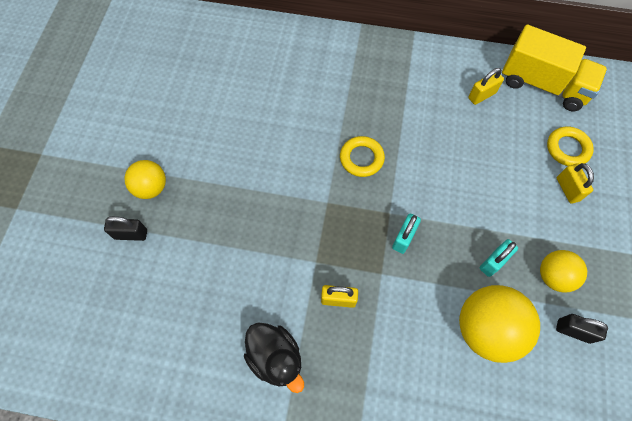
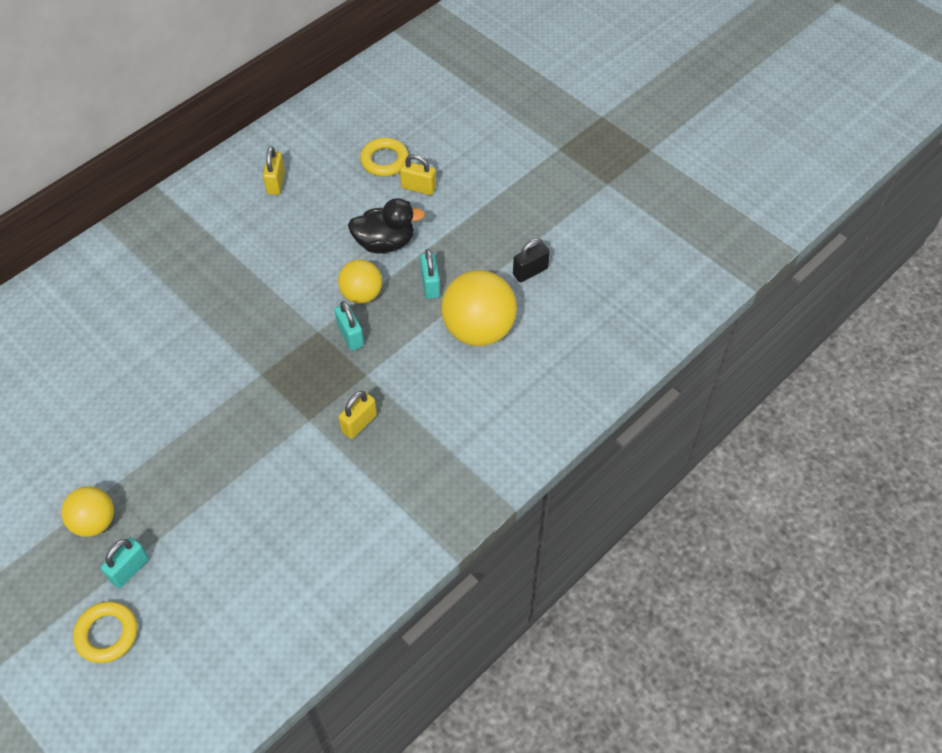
camera: 55 degrees left, 10 degrees down
black padlock [104,216,147,241] -> turquoise padlock [101,537,149,588]
black duck [244,323,304,393] -> black duck moved to [348,198,425,253]
yellow ring [340,136,385,177] -> yellow ring moved to [73,601,137,663]
yellow truck [502,24,607,111] -> none
yellow ball [540,250,587,292] -> yellow ball moved to [338,259,382,303]

